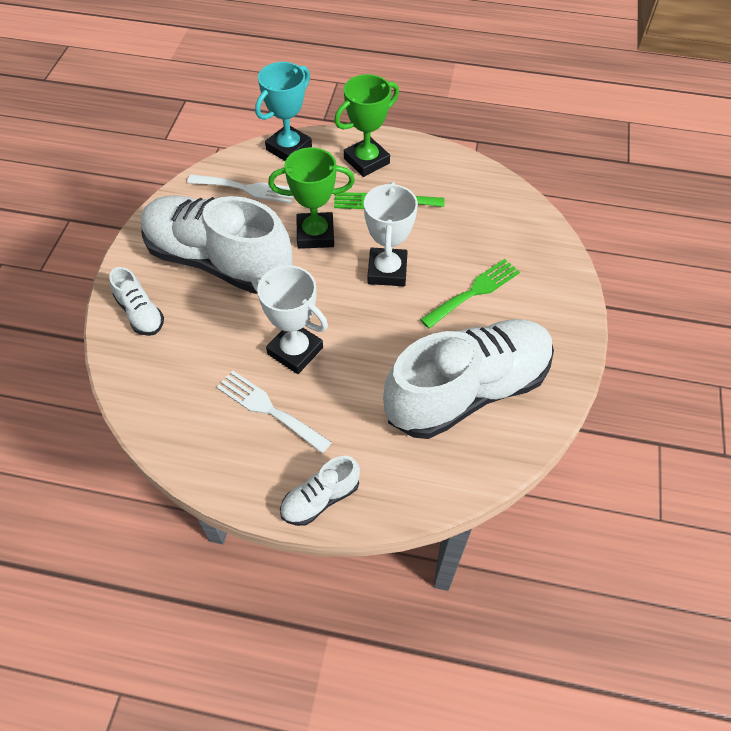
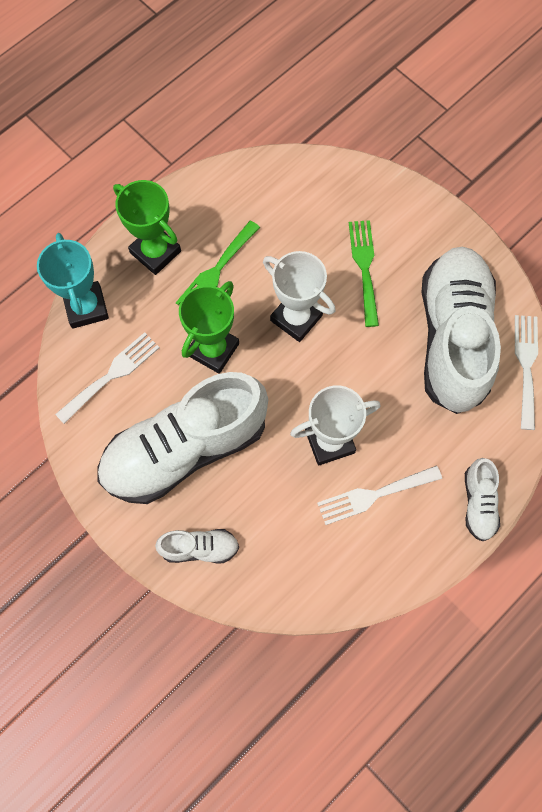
camera: 55 degrees left, 15 degrees up
green trophy [334,74,399,177] -> green trophy turned 45 degrees counterclockwise [113,180,181,275]
none -> white fork [515,315,538,430]

